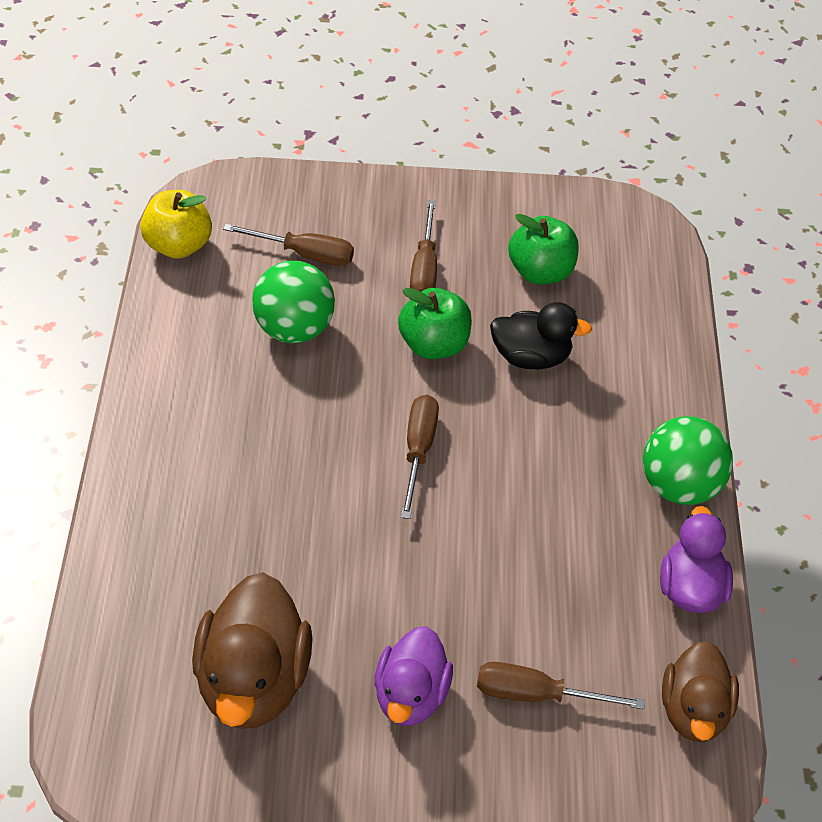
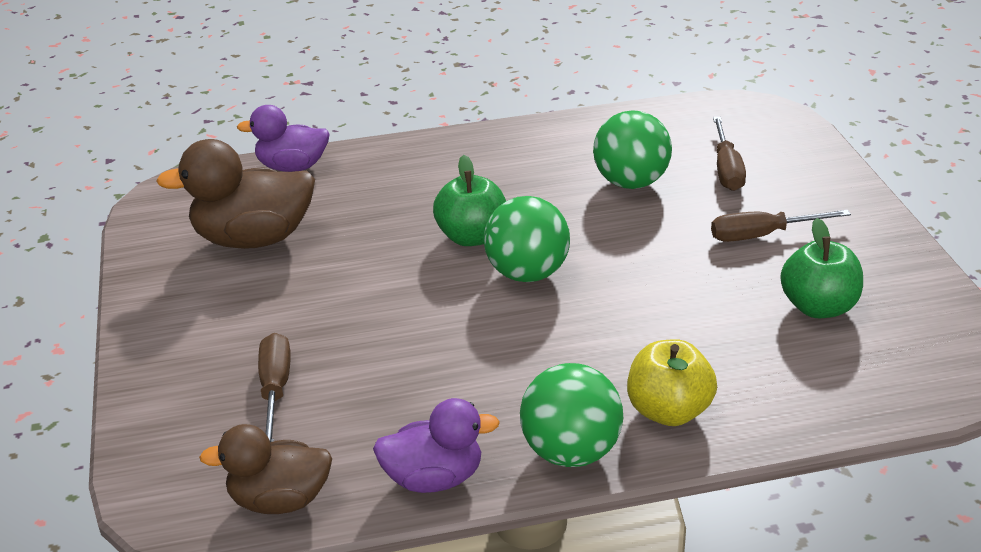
camera: 80 degrees right, 15 degrees down
yellow apple [140,190,212,259] -> yellow apple moved to [627,339,717,426]
purple duck [374,626,453,726] -> purple duck moved to [237,105,330,172]
green apple [398,288,472,359] -> green apple moved to [433,155,506,246]
brown screwdriver [401,395,439,519] -> green ball [484,196,570,282]
black duck [490,302,592,369] -> none

